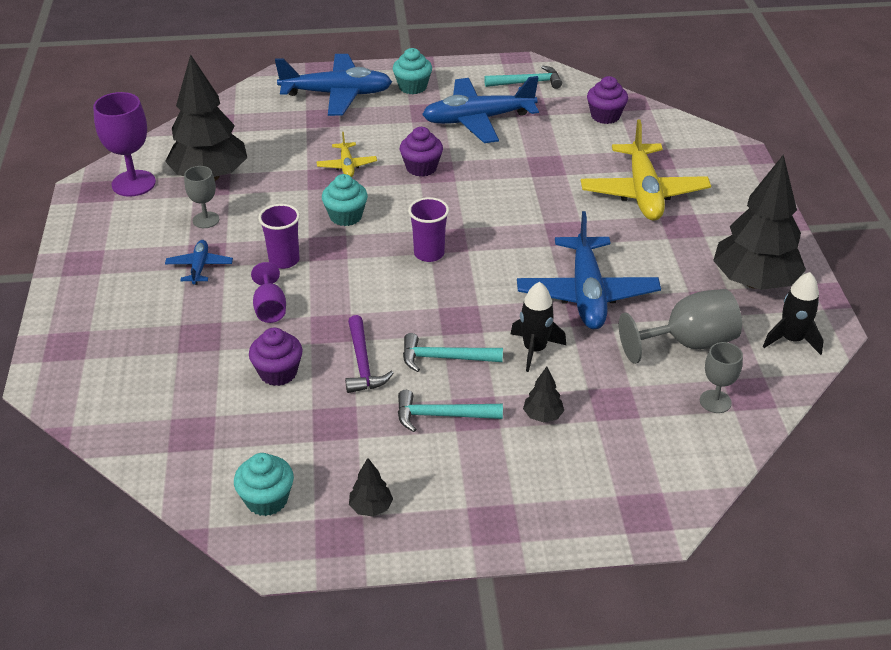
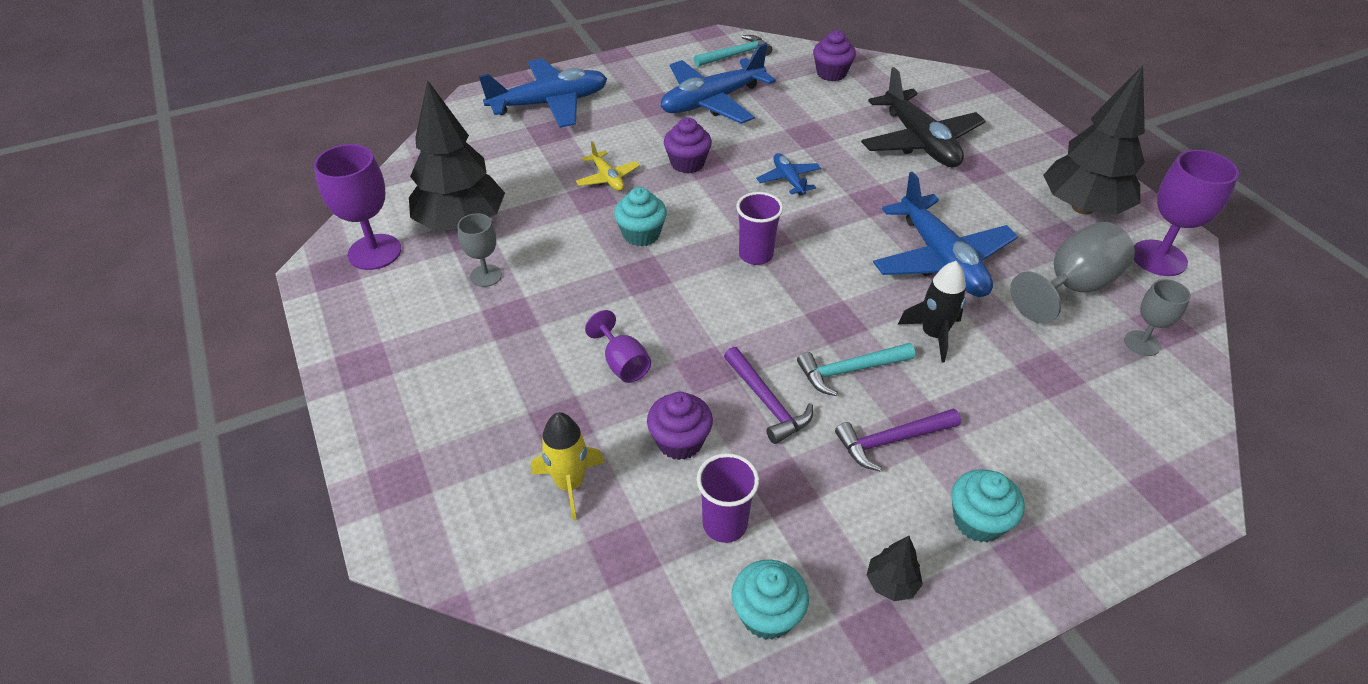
camera: 20 degrees left, 5 degrees up
blue plane [165,240,233,285] -> blue plane moved to [756,153,821,196]
purple cup [258,204,300,269] -> purple cup moved to [697,453,759,543]
turquoise cupcake [393,48,432,94] -> turquoise cupcake moved to [951,469,1025,542]
turquoise hammer [398,390,503,432] -> purple hammer [835,409,961,471]
black tree [523,367,564,422] -> none
yellow plane [581,120,711,221] -> black plane [861,67,986,167]
black rocket [763,272,824,355] -> purple goblet [1134,150,1239,276]
none -> yellow rocket [531,412,605,521]

